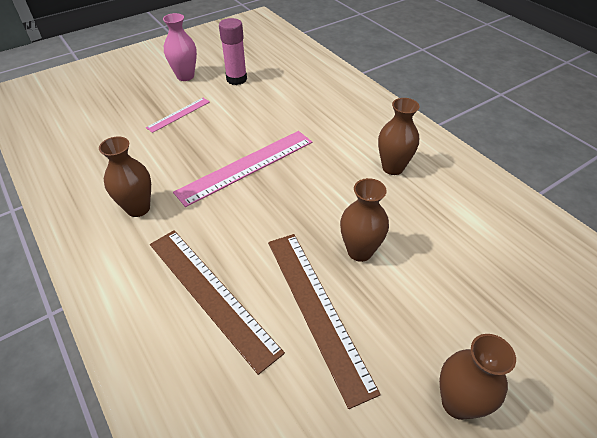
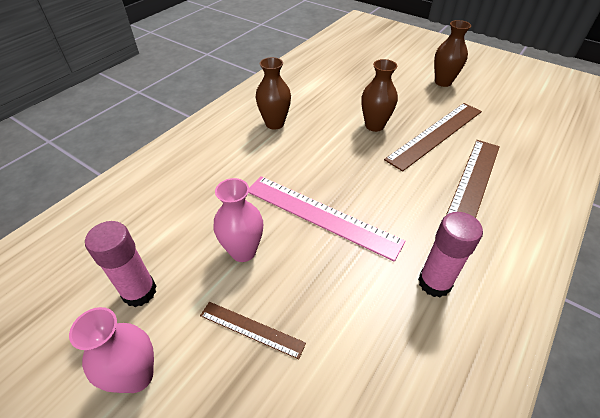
camera: 110 degrees left, 0 degrees up
brown vase [99,136,151,217] -> pink glue stick [418,212,483,298]
pink ruler [146,98,210,133] -> brown ruler [200,302,306,359]
none -> pink vase [213,178,263,262]

